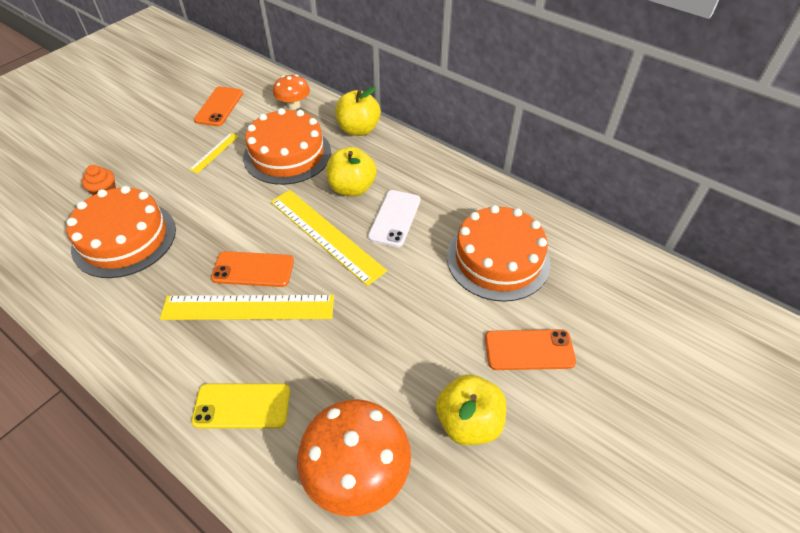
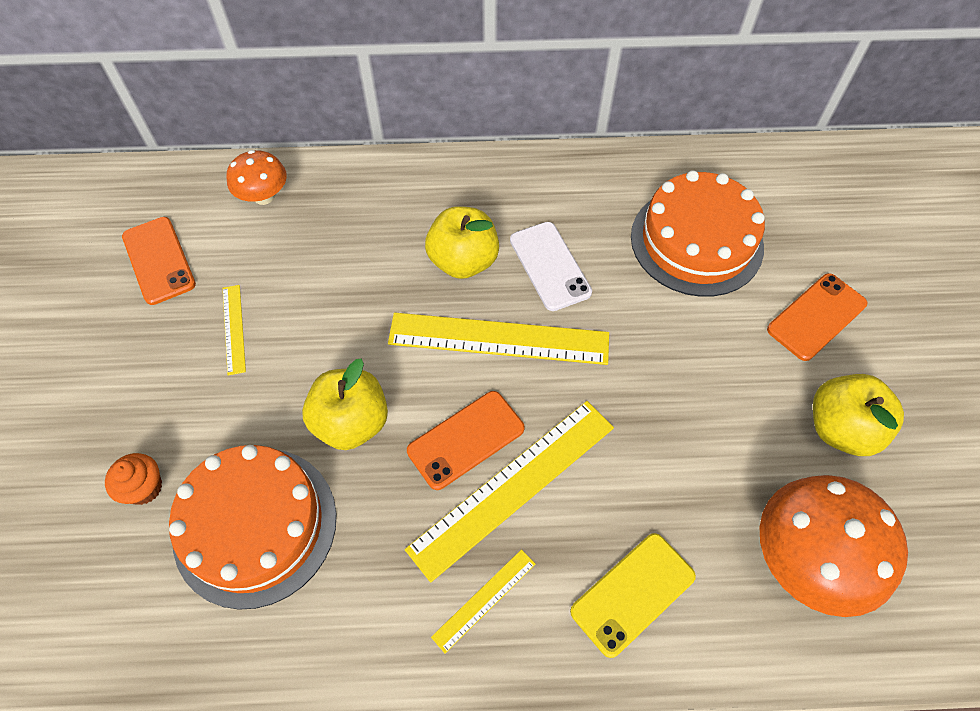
camera: 40 degrees left, 10 degrees up
orange cake [243,108,331,185] -> none
yellow apple [335,87,381,136] -> yellow apple moved to [302,359,388,450]
none -> yellow ruler [431,549,536,654]

